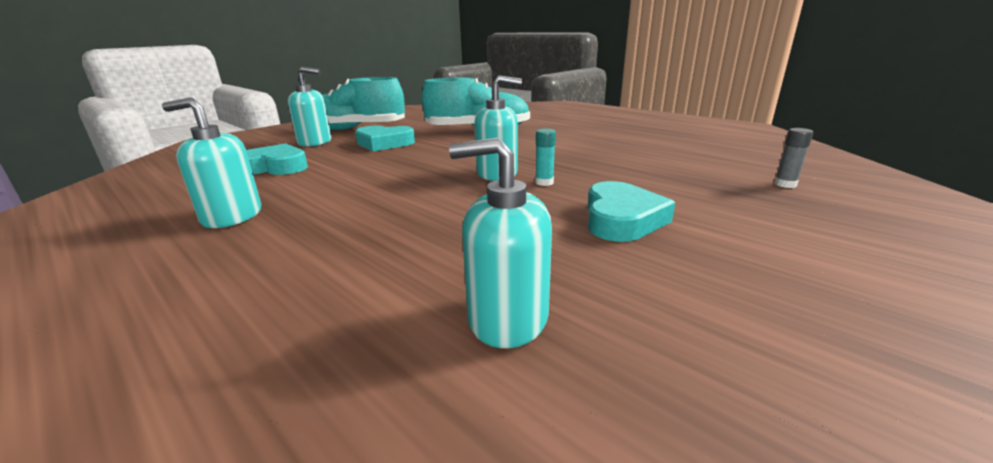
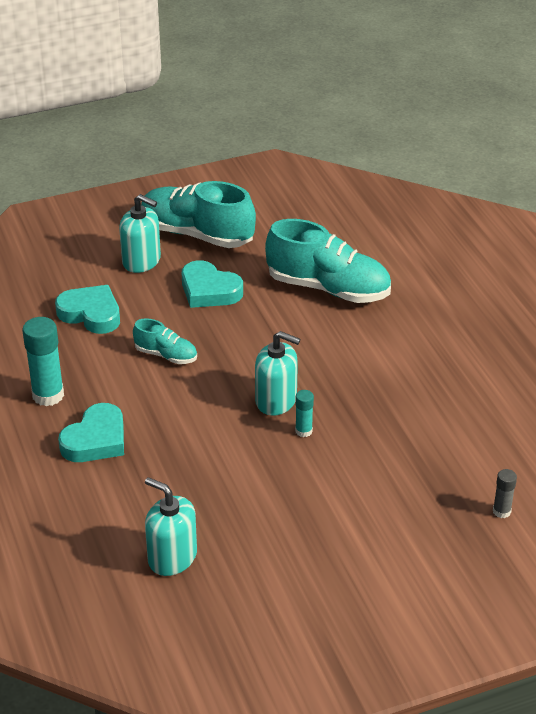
camera: 25 degrees right, 15 degrees up
turquoise soap dispenser [162,97,261,228] -> turquoise glue stick [22,317,64,406]
turquoise heart [587,181,675,242] -> turquoise heart moved to [58,403,124,462]
none -> turquoise shoe [133,318,197,364]

